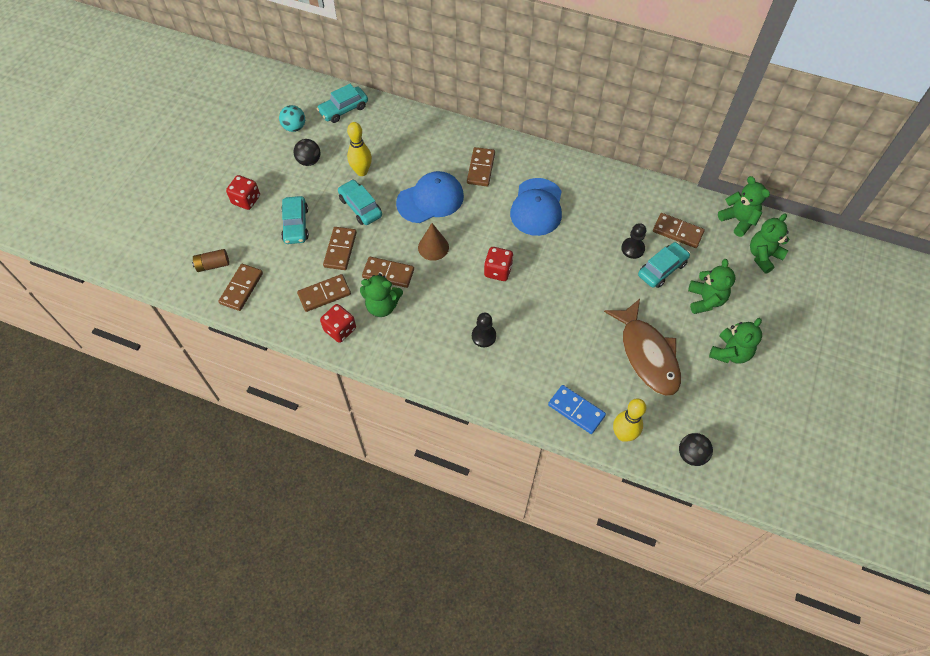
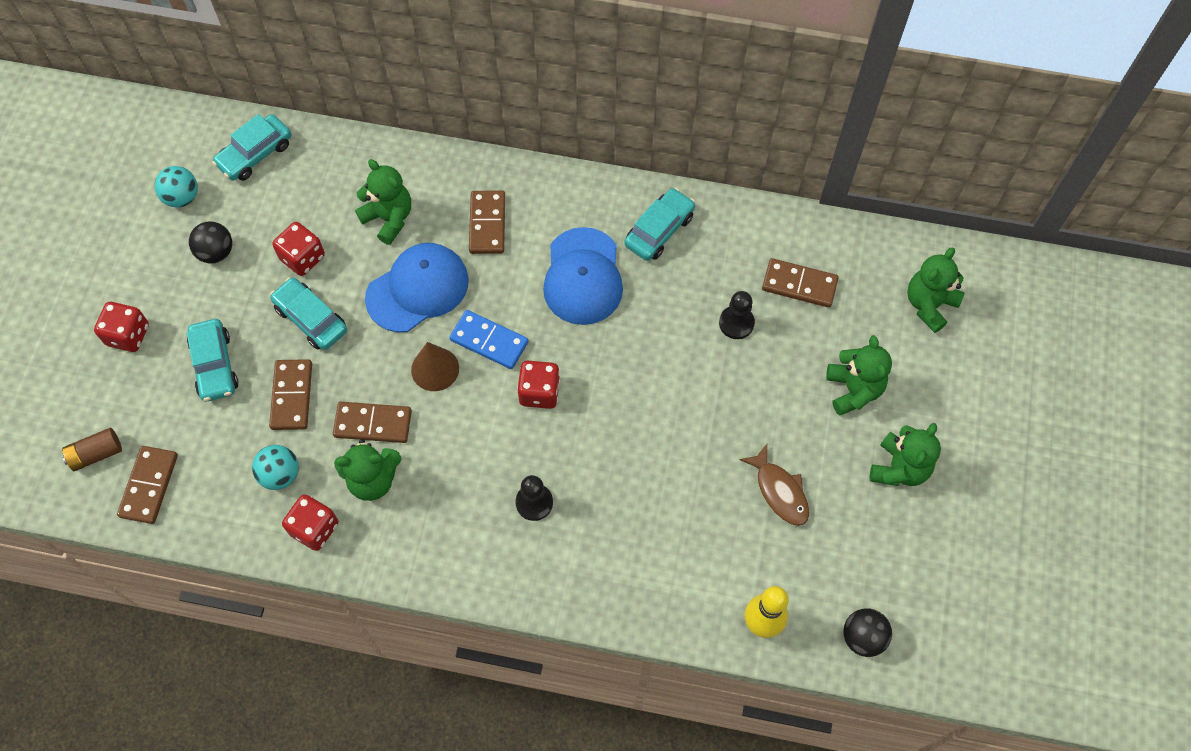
camera: 10 degrees left, 5 degrees up
brown domino [297,274,351,312] -> turquoise ball [252,445,299,490]
yellow bowling pin [347,122,372,176] -> red dice [272,222,325,276]
blue domino [548,385,606,434] -> blue domino moved to [449,310,529,369]
brown fish [604,299,681,396] -> brown fish [740,444,809,526], size x0.55
turquoise car [638,242,690,288] -> turquoise car moved to [624,188,695,261]
green teddy bear [718,176,770,237] -> green teddy bear moved to [355,159,411,245]

